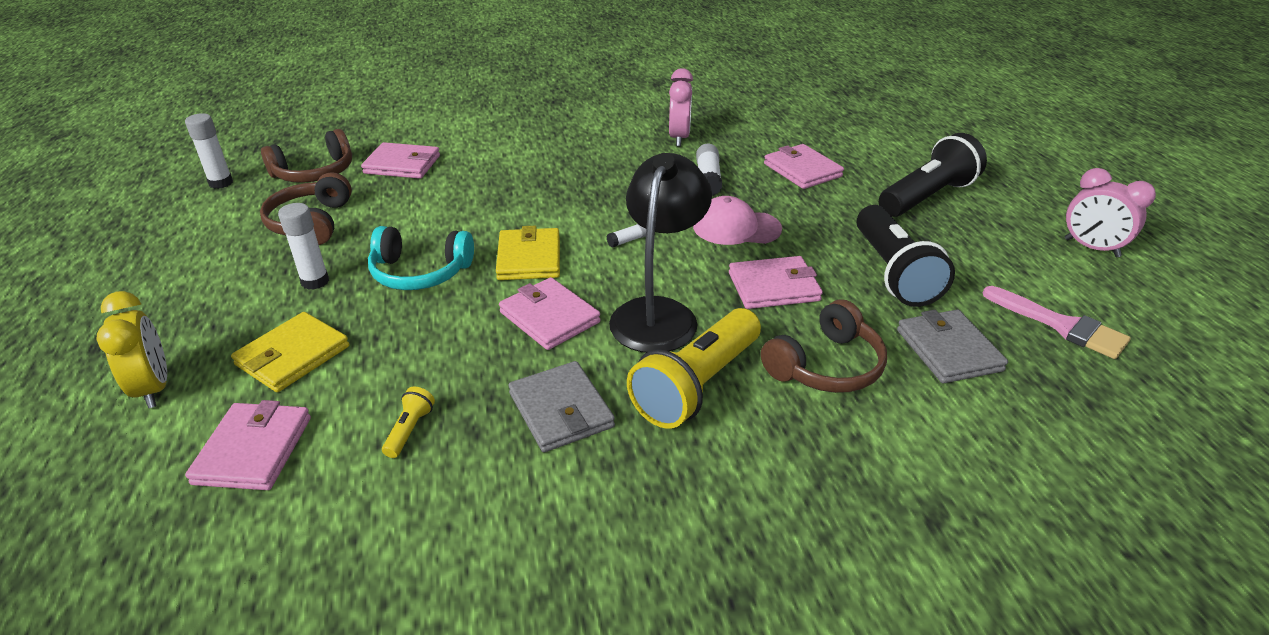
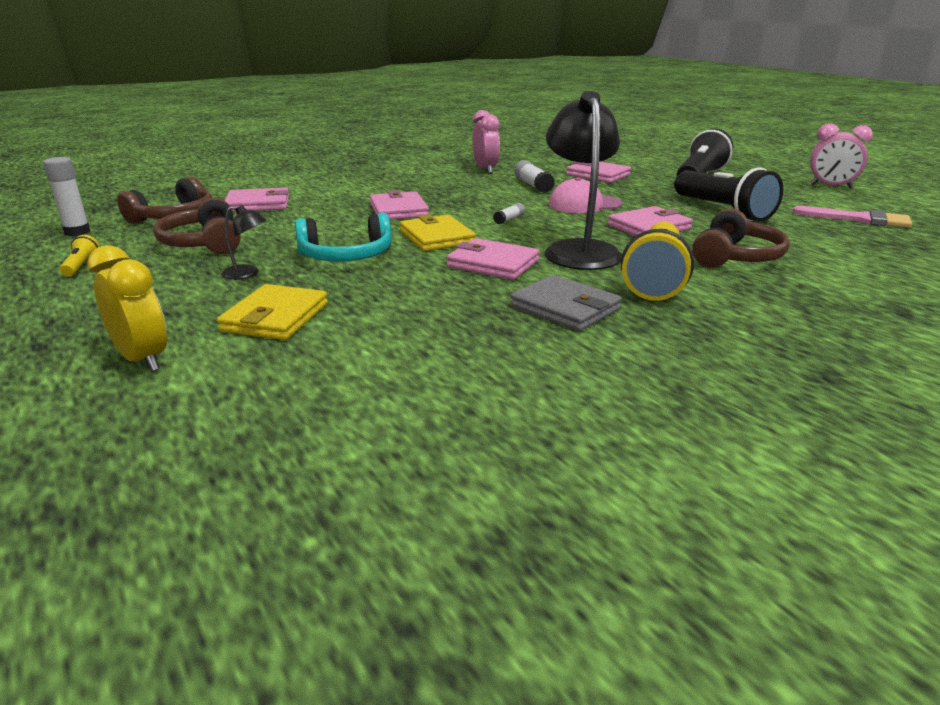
camera: 20 degrees left, 10 degrees down
pink wallet [185,400,311,490] -> pink wallet moved to [370,190,429,220]
white glue stick [278,203,329,290] -> black lamp [222,205,266,280]
yellow flashlight [382,386,435,458] -> yellow flashlight moved to [60,235,100,277]
grey wallet [897,310,1008,383] -> none

